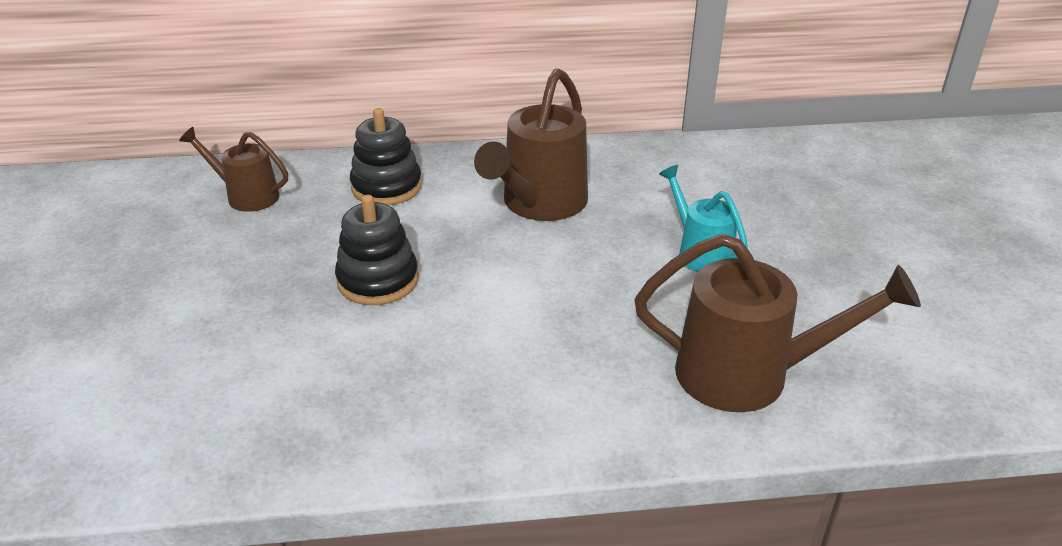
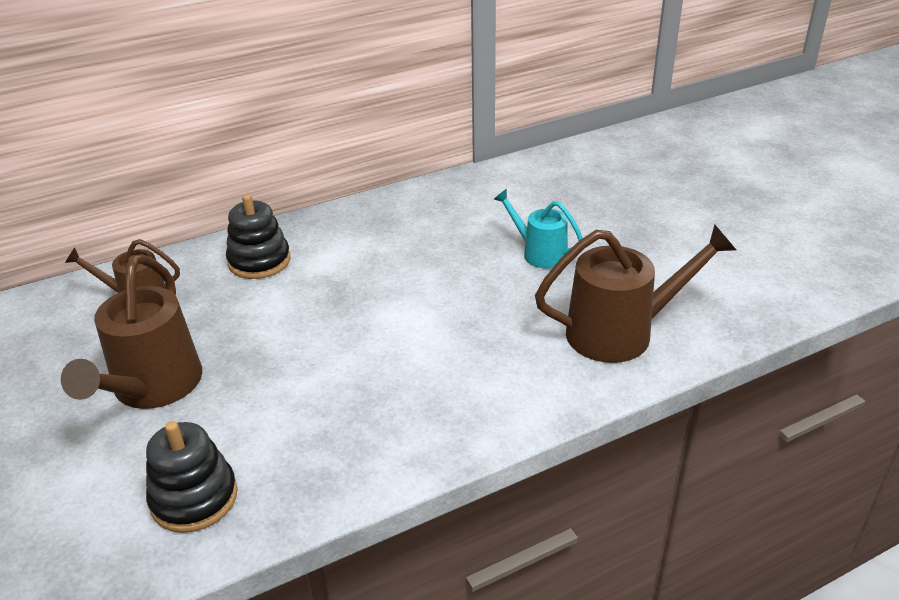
camera: 20 degrees left, 0 degrees up
black stacking toy [335,195,419,305] -> black stacking toy moved to [146,421,238,533]
brown watering can [474,68,588,221] -> brown watering can moved to [61,255,202,409]

